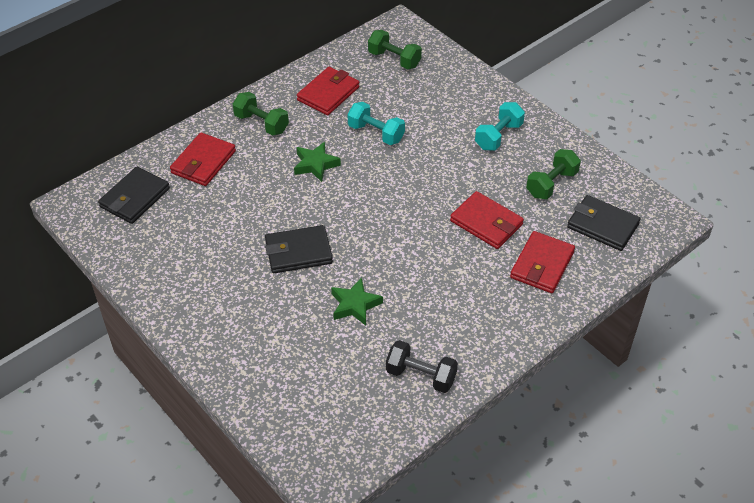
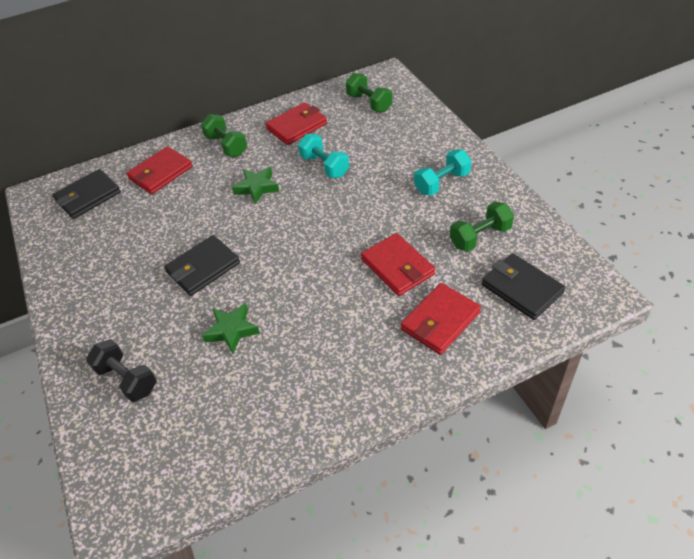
camera: 20 degrees right, 0 degrees up
black wallet [265,225,333,273] -> black wallet turned 45 degrees counterclockwise [164,235,240,296]
black dumbbell [386,340,458,393] -> black dumbbell moved to [86,339,157,402]

